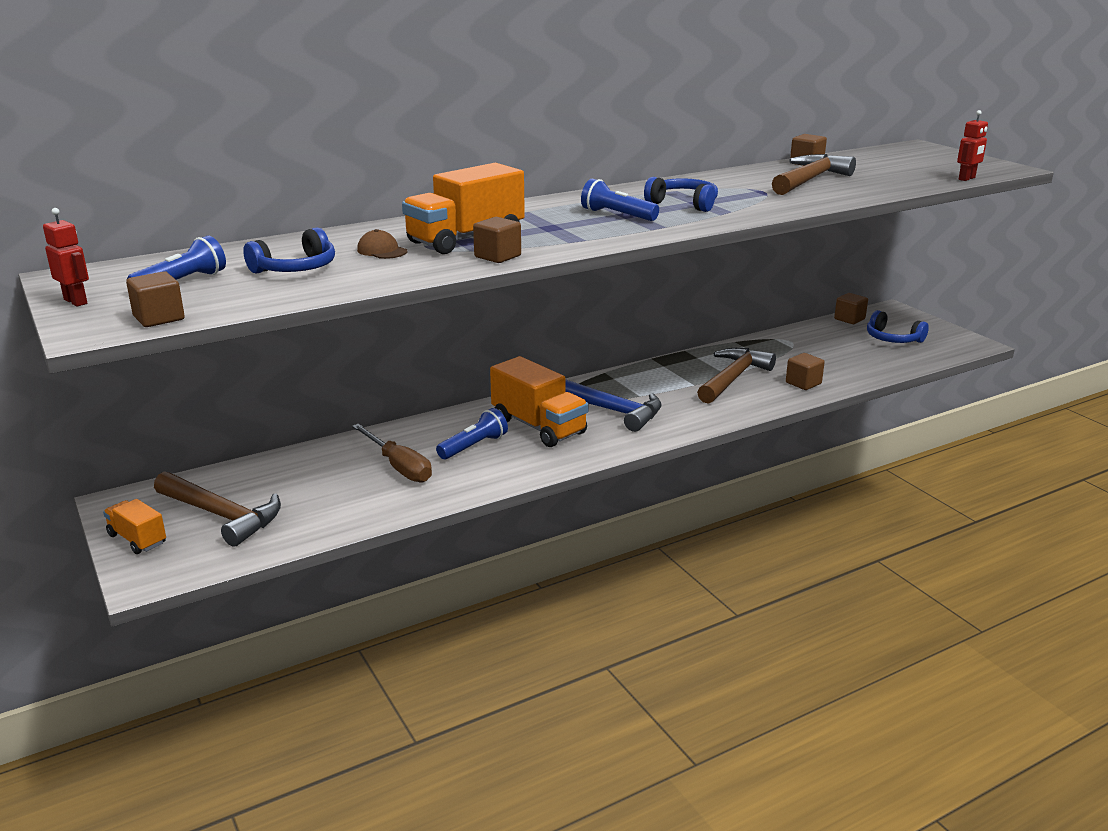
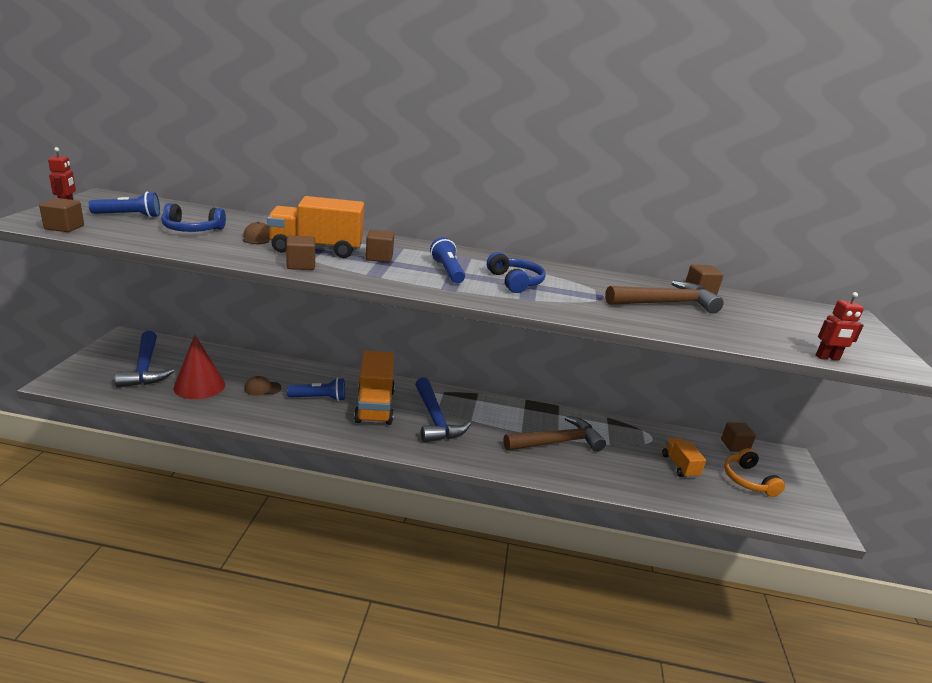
camera: 35 degrees right, 0 degrees up
orange truck [103,499,166,554] -> orange truck moved to [662,438,706,478]
brown hammer [154,471,281,547] -> blue hammer [115,331,174,388]
brown screwdriver [352,424,432,483] -> brown cap [244,376,281,396]
brown cube [786,353,825,390] -> brown cube moved to [366,229,394,263]
blue headphones [867,310,929,343] -> orange headphones [724,448,785,497]
none -> red cone [174,335,225,399]

